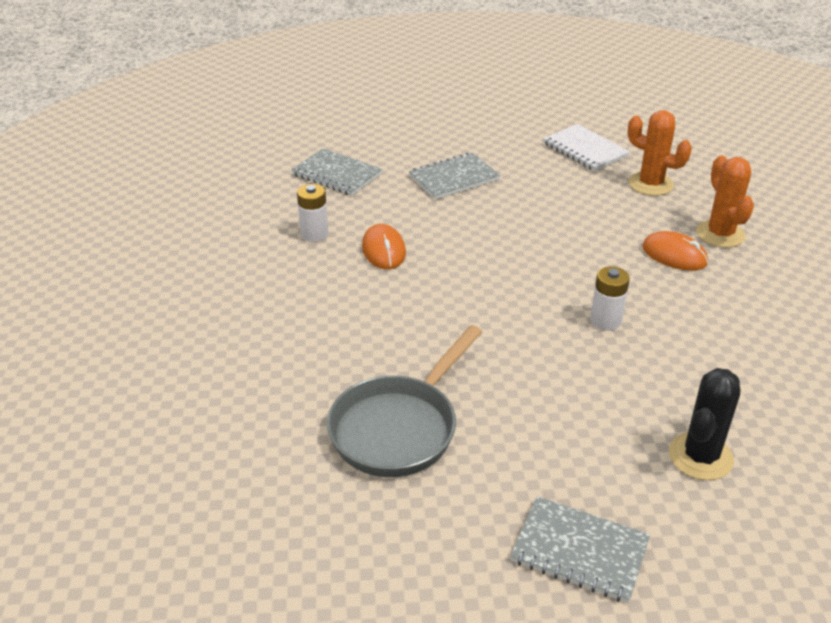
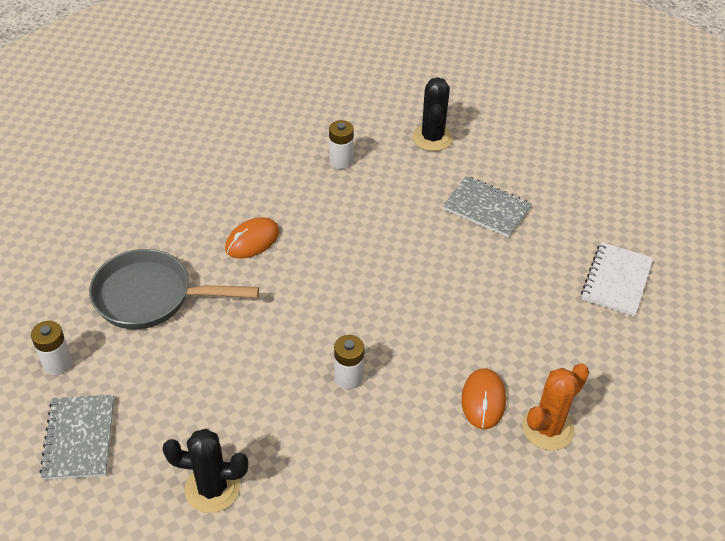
camera: 60 degrees right, 10 degrees up
grey notebook [292,148,382,196] -> black cactus [413,77,453,151]
orange mouse [362,224,406,269] -> orange mouse moved to [225,217,279,258]
orange cactus [628,110,692,196] -> none
none -> white battery [31,321,73,375]

